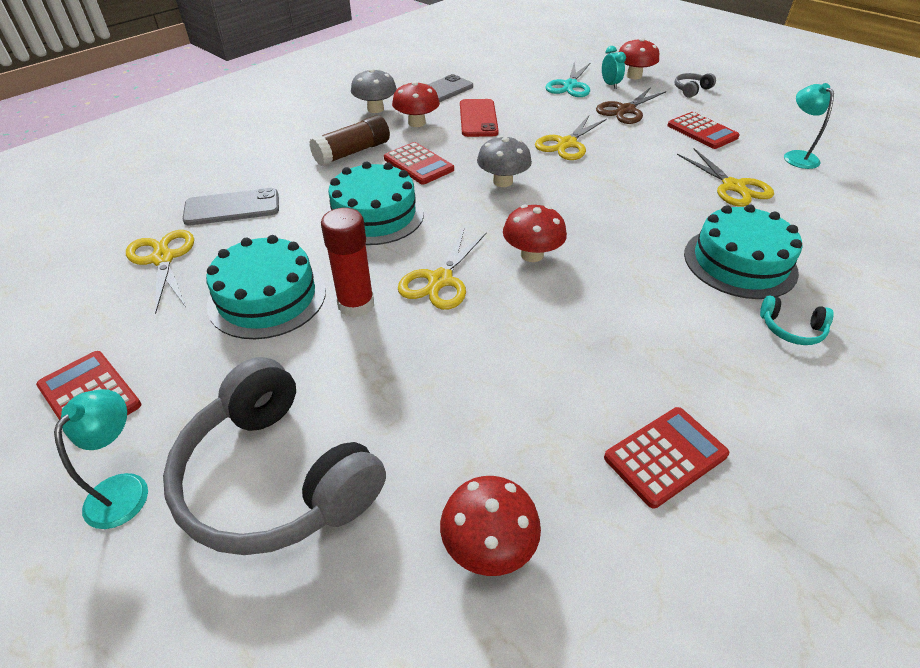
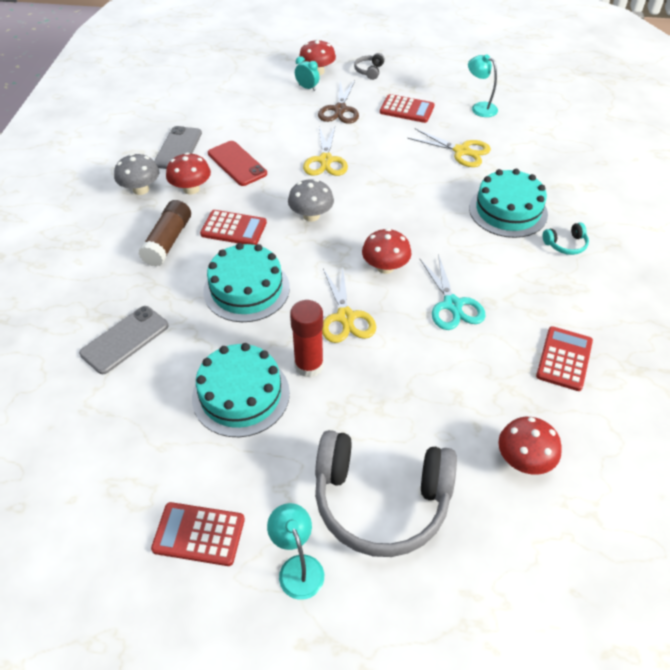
camera: 35 degrees left, 5 degrees up
yellow scissors [126,230,194,314] -> none
turquoise scissors [545,62,590,97] -> turquoise scissors moved to [420,254,486,330]

